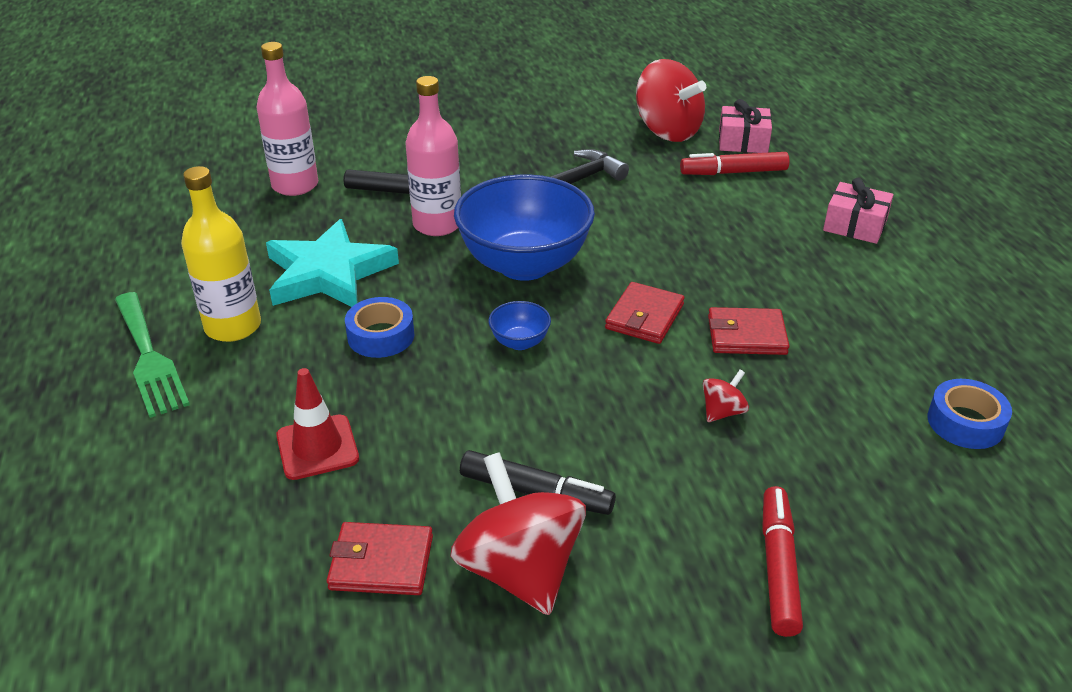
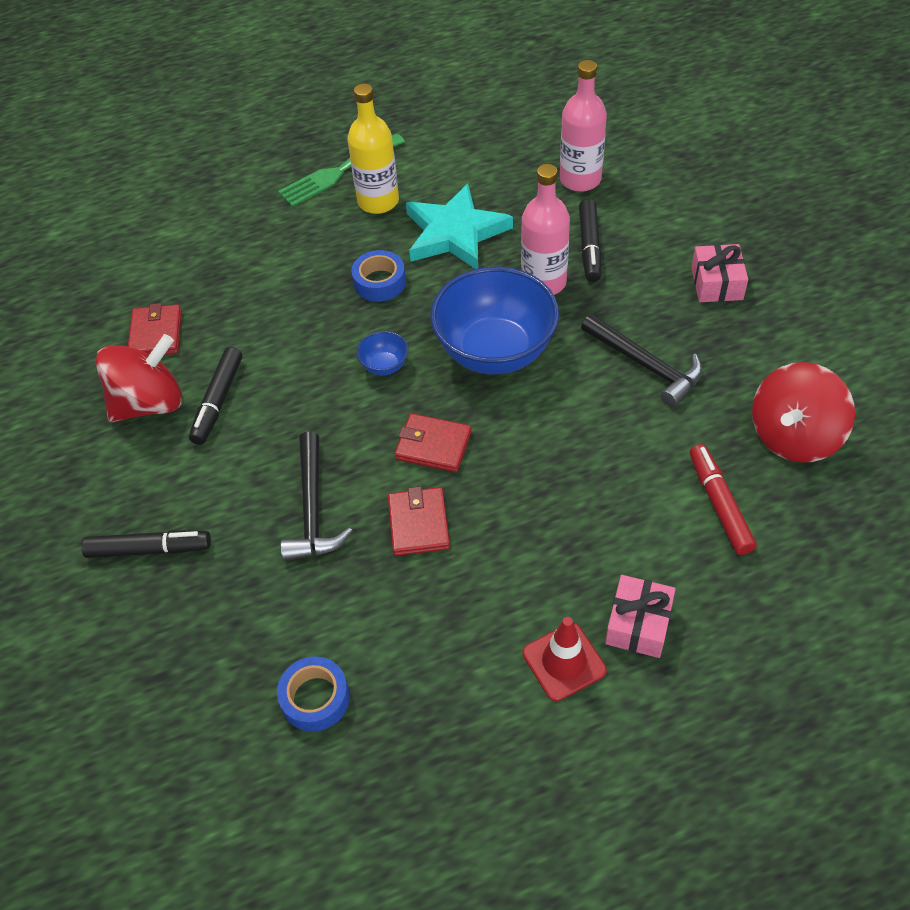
camera: 85 degrees right, 15 degrees up
red traffic cone [276,368,359,480] -> red traffic cone moved to [523,617,607,701]
red spinning top [703,370,749,422] -> black hammer [280,432,352,561]
pink gift [719,99,772,153] -> pink gift moved to [691,244,748,302]
red marker [762,486,803,637] -> black marker [81,530,211,558]

